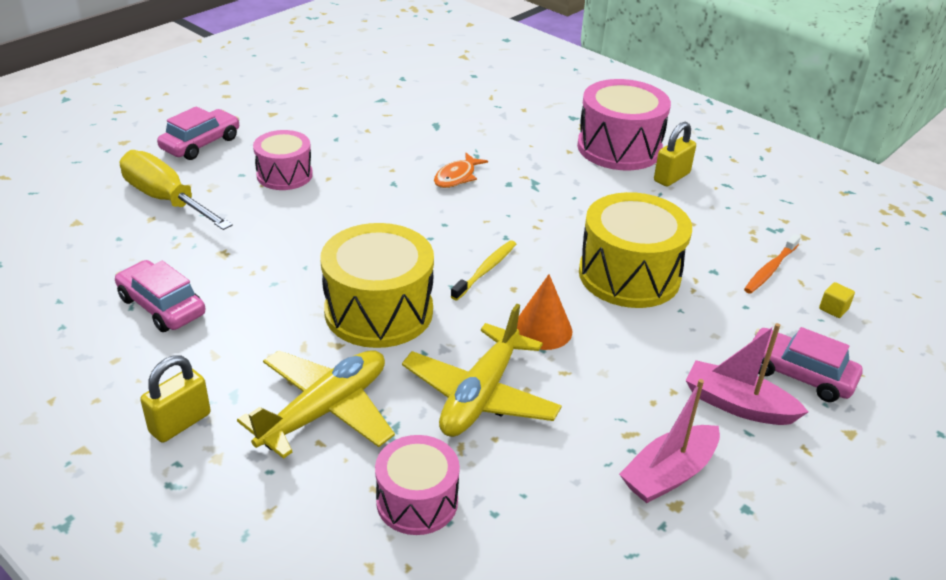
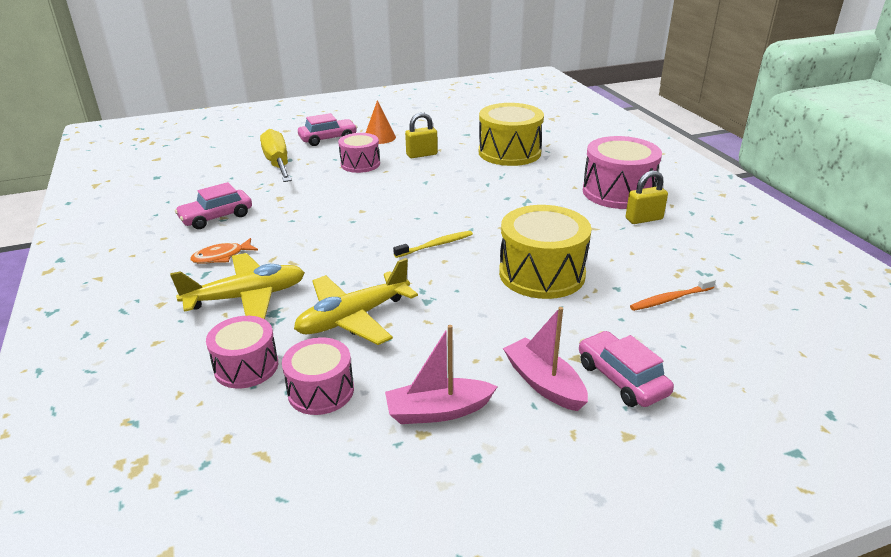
camera: 30 degrees right, 5 degrees down
pink car [115,260,205,332] -> pink car turned 105 degrees counterclockwise [175,182,252,229]
yellow padlock [140,355,211,443] -> yellow padlock moved to [405,112,438,158]
yellow drum [320,223,434,348] -> yellow drum moved to [479,103,544,166]
orange fish [434,153,488,188] -> orange fish moved to [190,238,258,264]
orange cone [517,274,572,350] -> orange cone moved to [366,100,396,144]
yellow cube [819,282,855,318] -> none
none -> pink drum [282,337,354,415]

